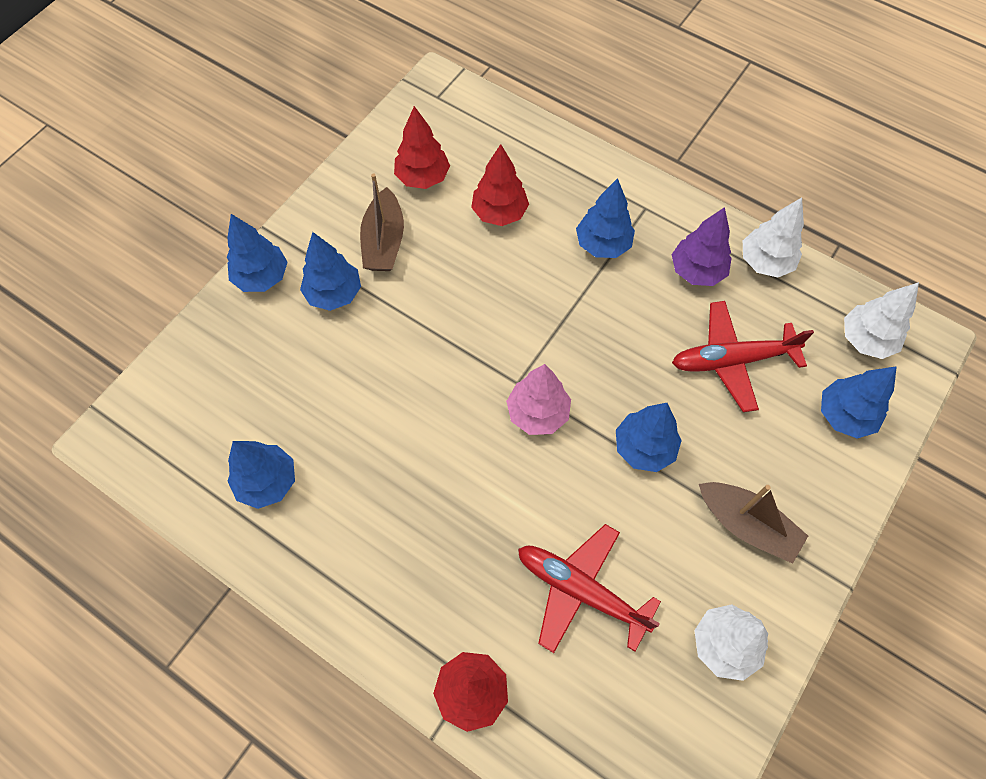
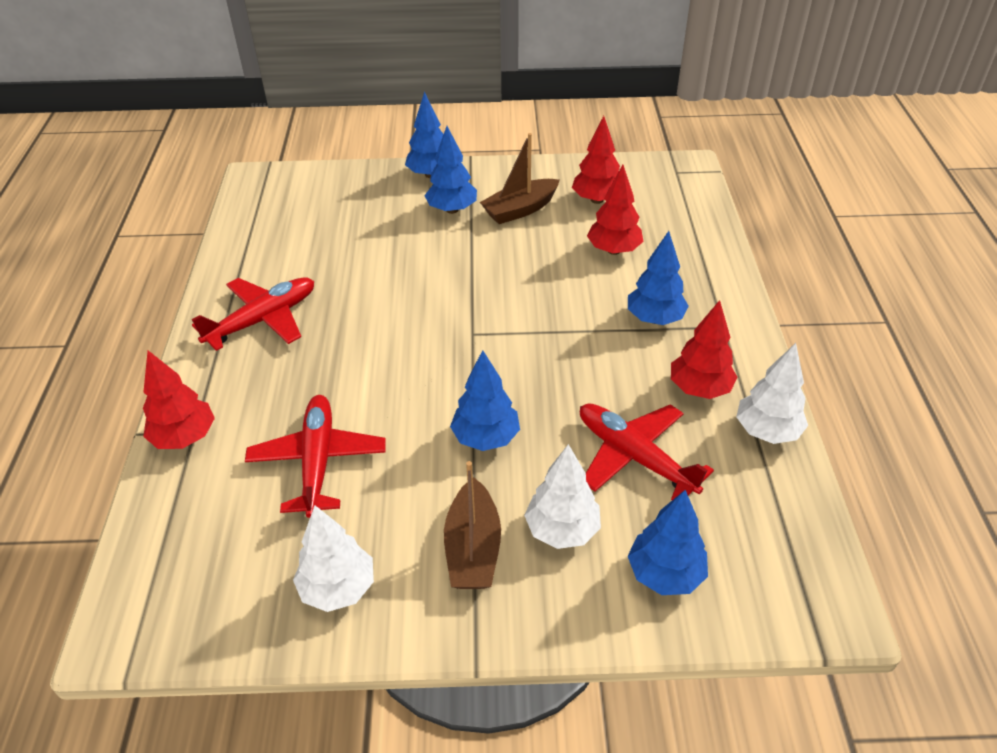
camera: 55 degrees right, 20 degrees down
blue tree [228,441,295,509] -> none
pink tree [506,364,571,435] -> none
purple tree [671,207,732,286] -> red tree [671,300,738,399]
white tree [844,282,919,359] -> white tree moved to [524,444,601,549]
none -> red plane [191,278,314,351]

